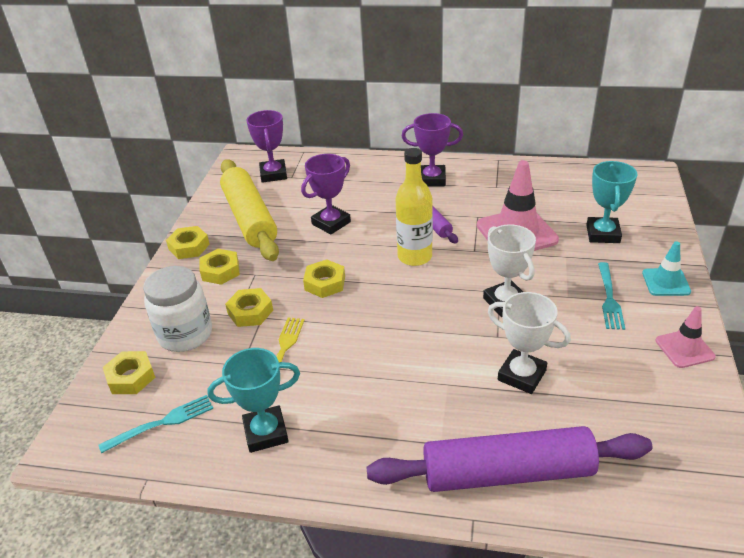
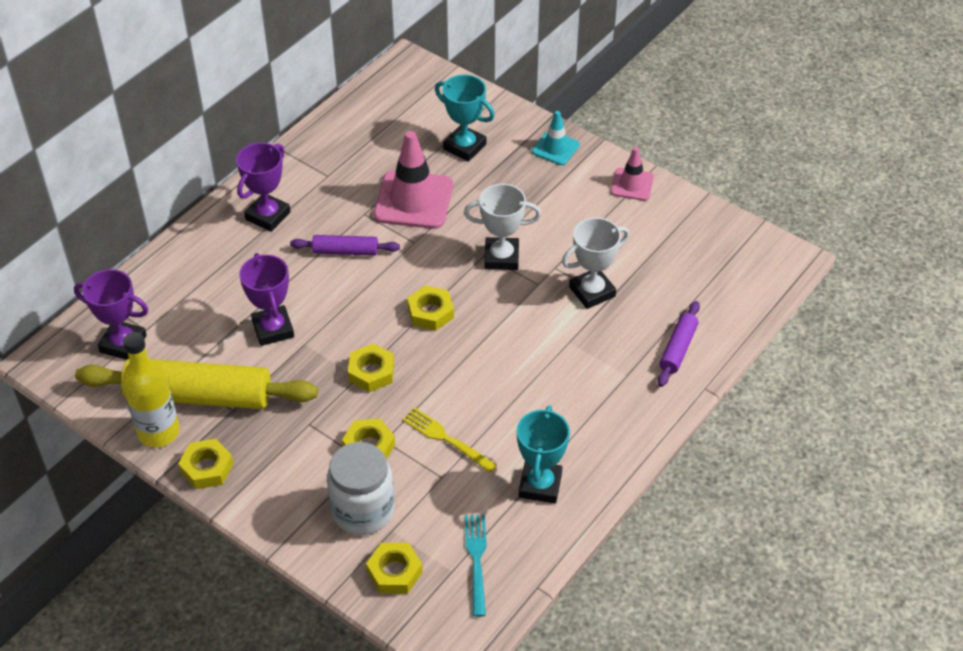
camera: 65 degrees left, 10 degrees up
yellow nut [200,249,240,285] -> yellow nut moved to [407,285,454,331]
purple rolling pin [366,426,653,492] -> purple rolling pin [658,301,700,387], size x0.49
yellow bottle [396,148,433,266] -> yellow bottle moved to [122,332,180,447]
turquoise fork [598,262,625,330] -> none

